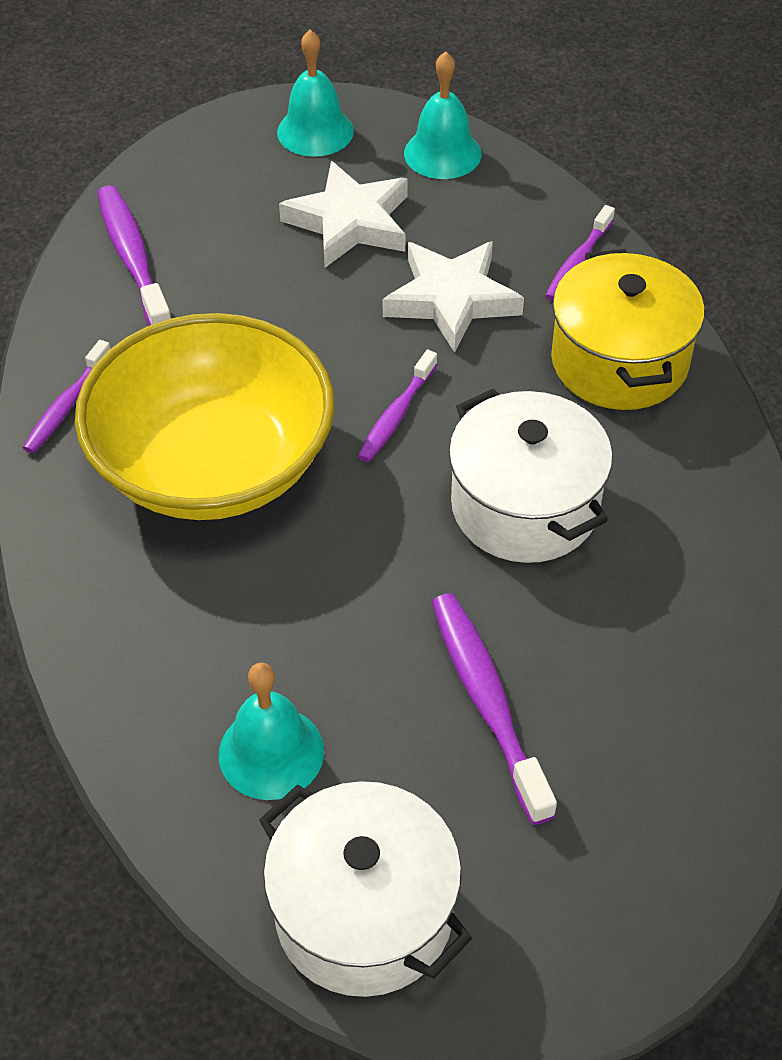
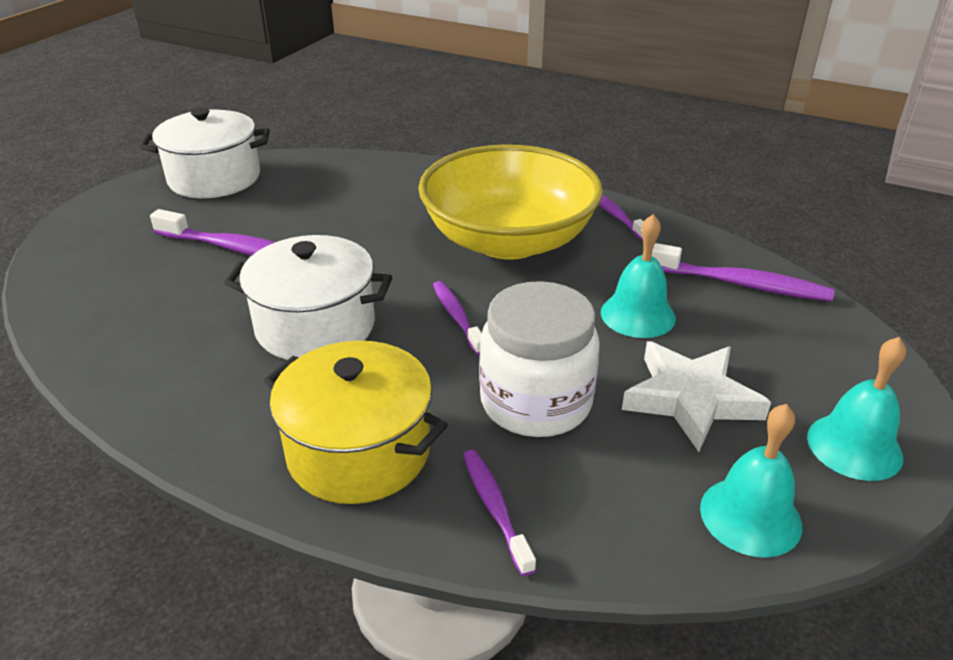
camera: 130 degrees right, 15 degrees down
turquoise bell [219,663,324,800] -> turquoise bell moved to [601,214,676,338]
white star [383,241,524,353] -> white jar [479,281,600,437]

